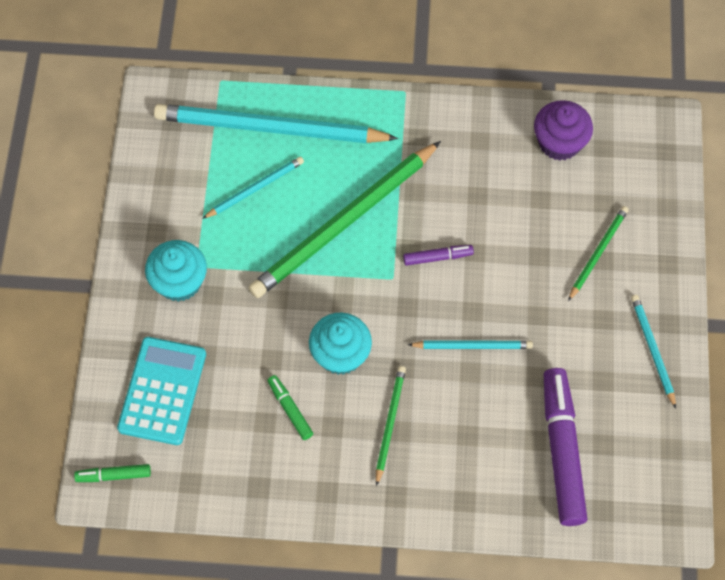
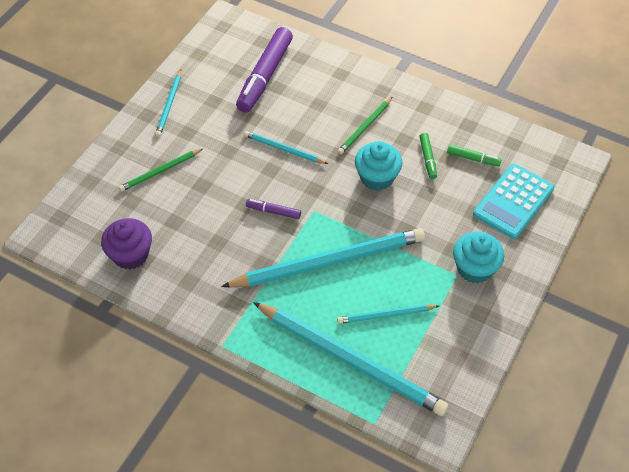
camera: 155 degrees left, 10 degrees down
green marker [74,464,151,482] -> green marker moved to [447,144,501,167]
green pencil [248,141,441,298] -> turquoise pencil [221,228,425,287]

